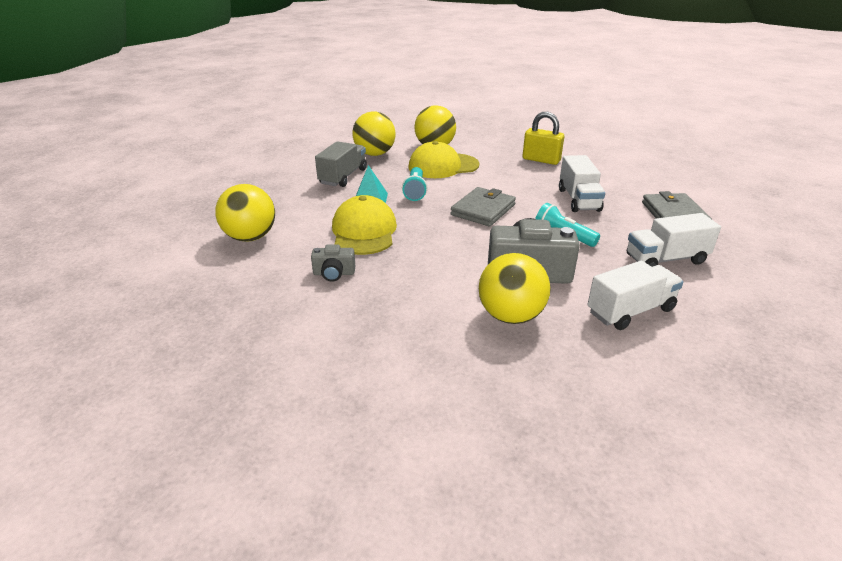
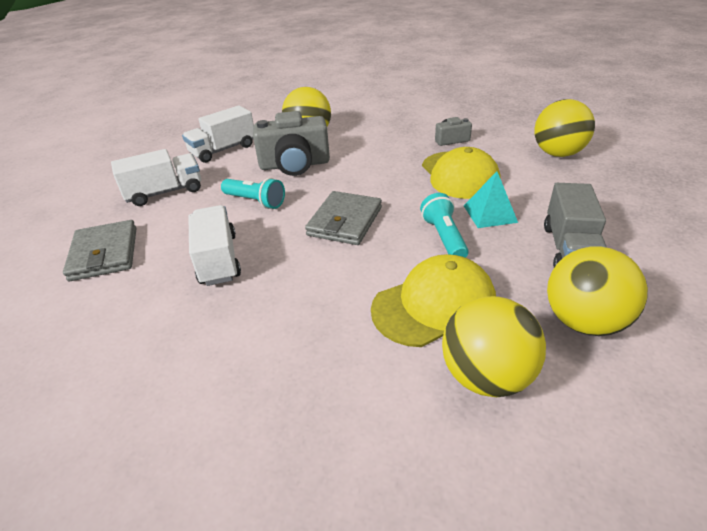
camera: 170 degrees right, 5 degrees up
yellow padlock [523,112,564,165] -> none

